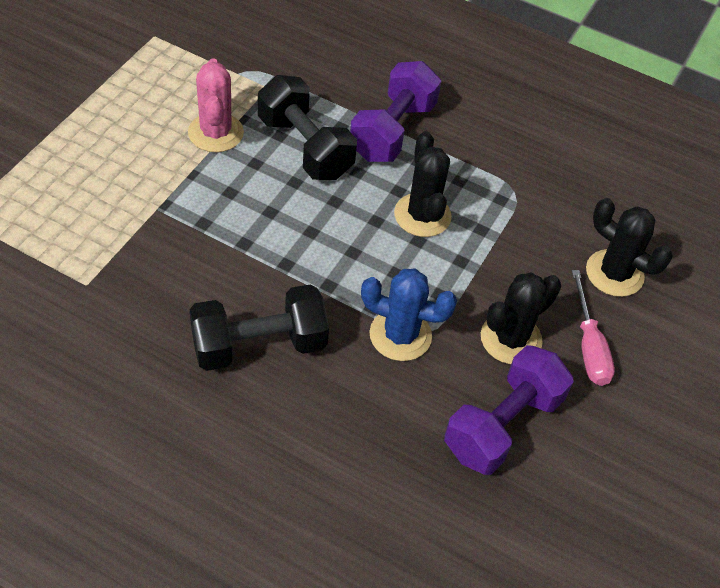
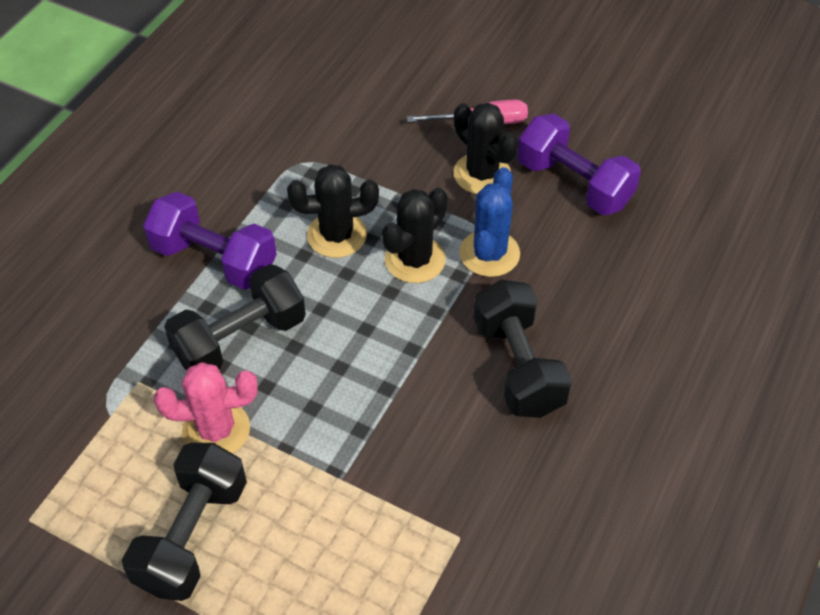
camera: 85 degrees left, 0 degrees up
black cactus [586,198,673,297] -> black cactus moved to [382,188,448,283]
none -> black dumbbell [122,443,247,601]

